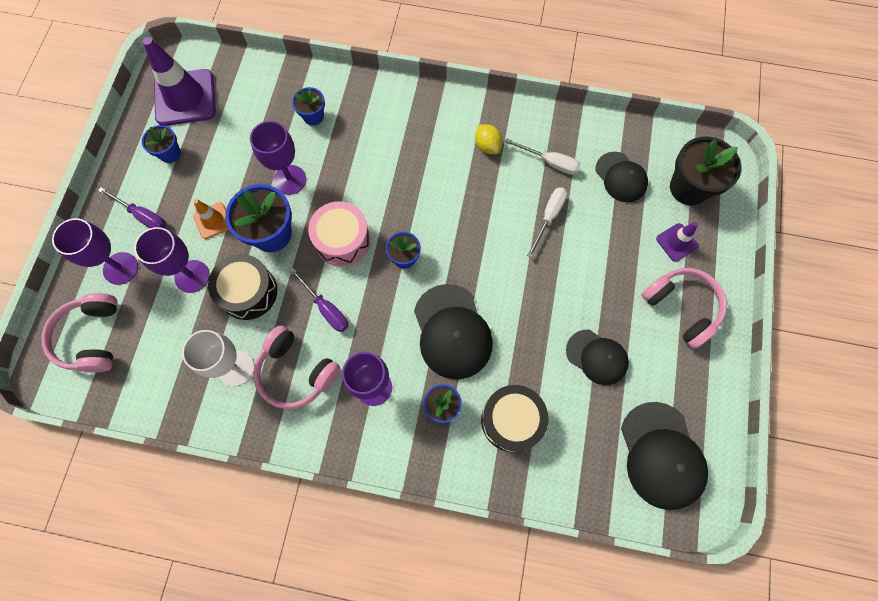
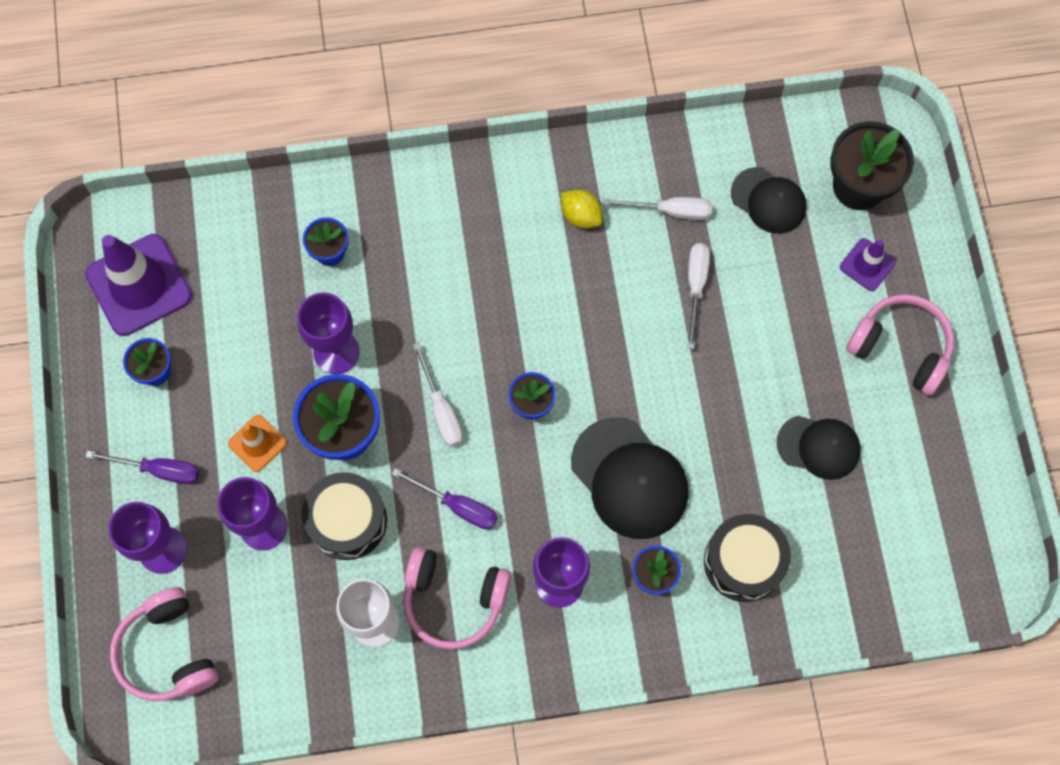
camera: 20 degrees left, 0 degrees up
pink drum [308,201,371,266] -> white screwdriver [413,342,463,447]
black cap [621,402,708,510] -> none

